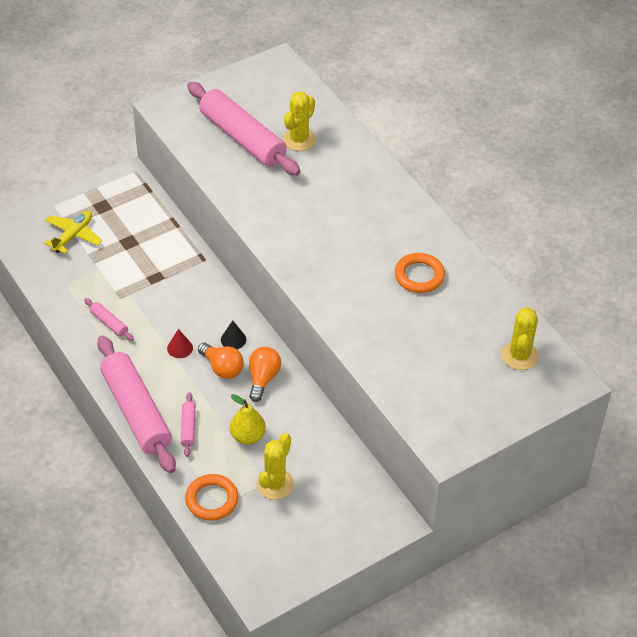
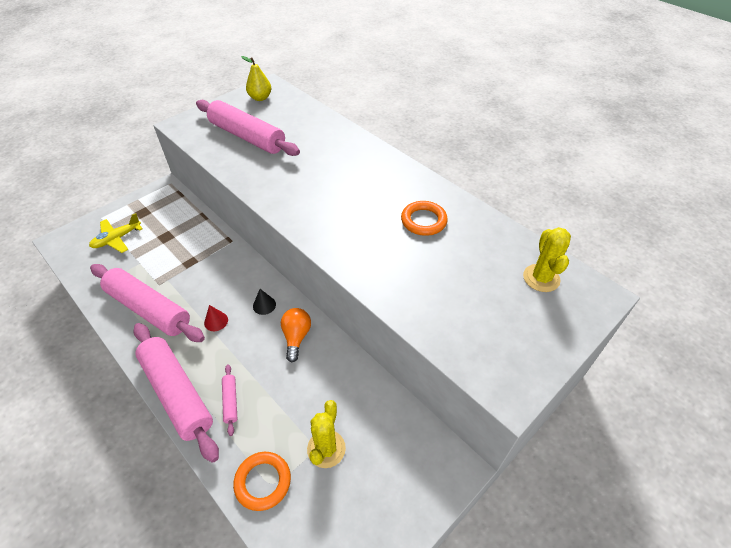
camera: 10 degrees left, 0 degrees up
yellow plane [44,211,102,254] -> yellow plane turned 150 degrees counterclockwise [89,213,143,253]
pink rolling pin [84,298,134,341] -> pink rolling pin [90,264,205,342], size x2.39
orange light bulb [198,343,244,379] -> none
yellow pear [230,394,266,445] -> yellow pear moved to [241,56,271,101]
yellow cactus [283,91,316,151] -> none

